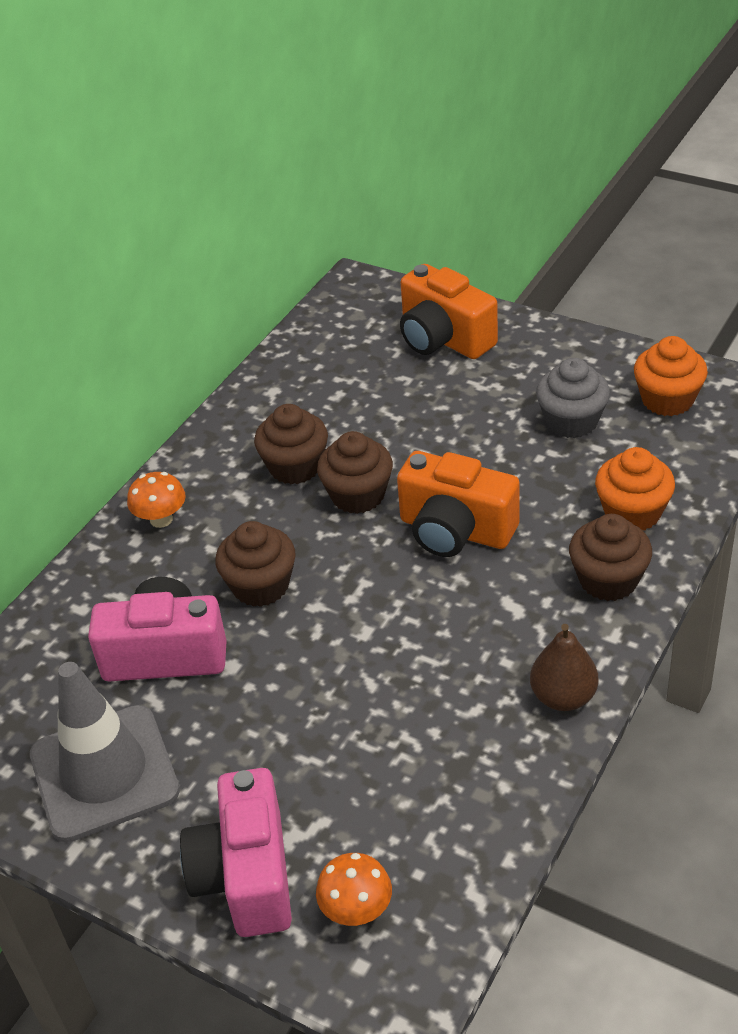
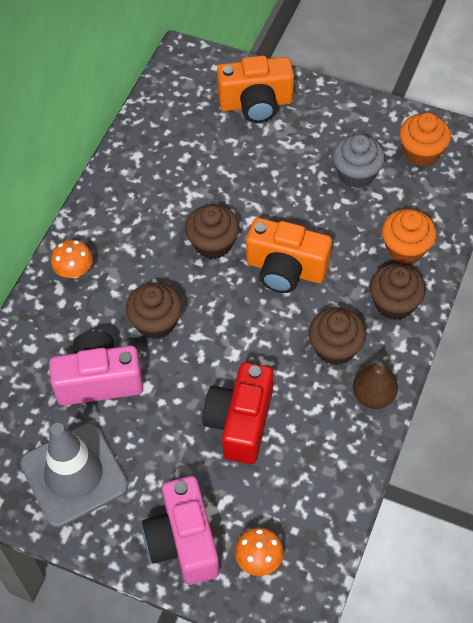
camera: 10 degrees left, 15 degrees up
brown cupcake [254,404,328,484] -> brown cupcake moved to [309,308,366,365]
orange camera [400,264,498,359] -> orange camera turned 45 degrees counterclockwise [217,56,294,123]
none -> red camera [202,362,273,464]

